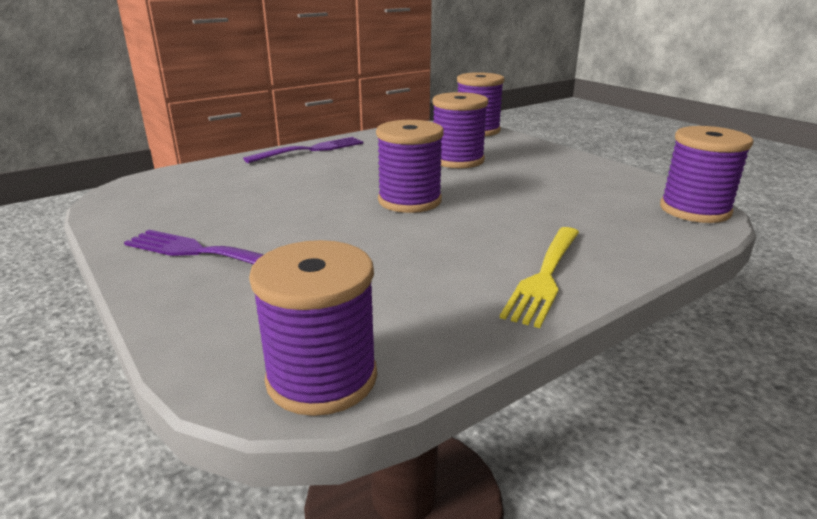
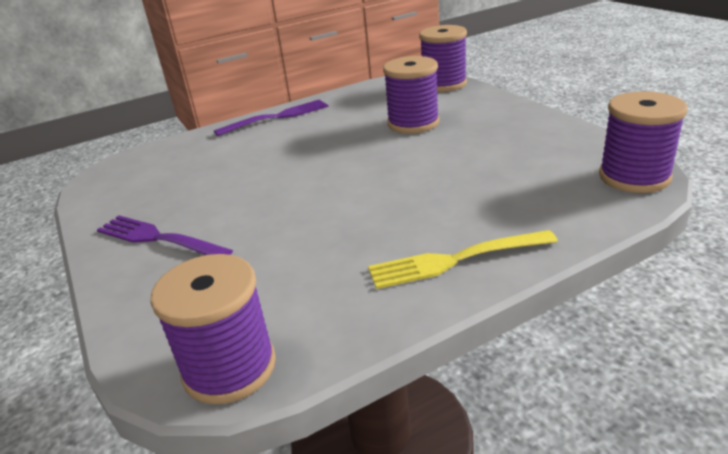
camera: 10 degrees right, 5 degrees up
purple spool [376,120,444,213] -> none
yellow fork [500,227,579,328] -> yellow fork turned 45 degrees clockwise [368,230,558,289]

